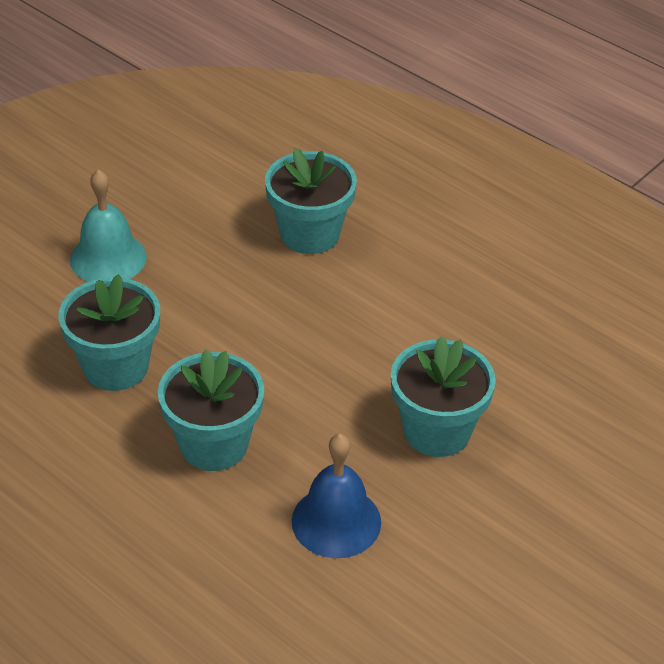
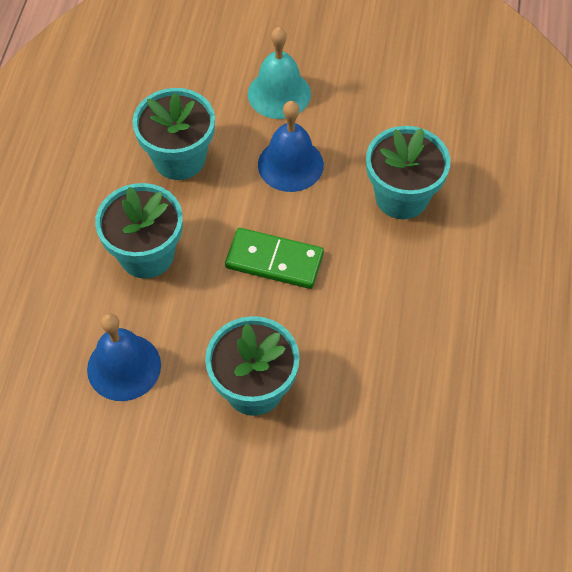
camera: 60 degrees right, 15 degrees up
none -> green domino [225,228,324,289]
none -> blue bell [258,101,324,192]

